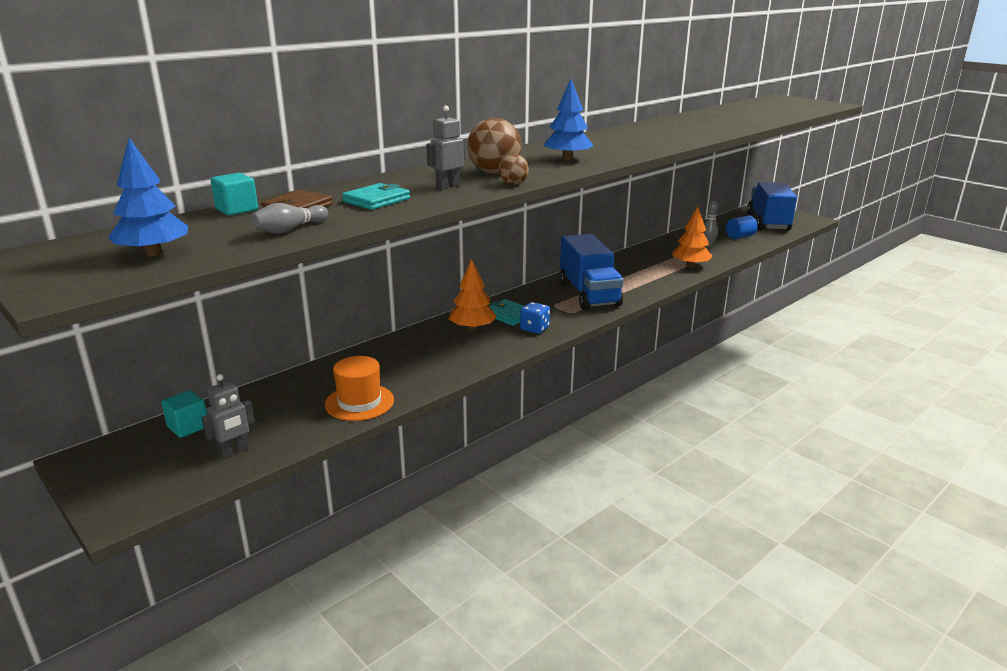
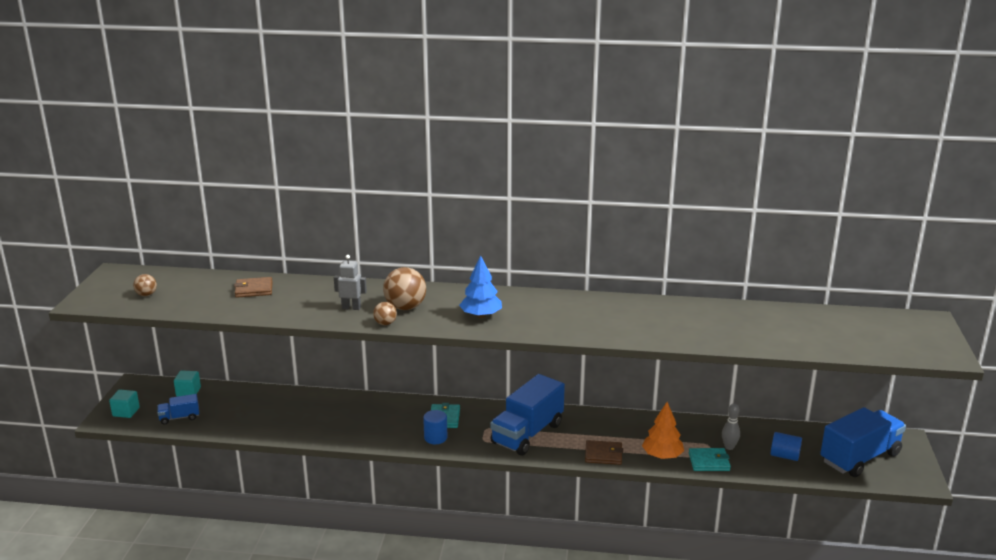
camera: 50 degrees right, 0 degrees up
blue tree [108,138,188,256] -> brown ball [133,274,157,296]
grey robot [201,374,255,459] -> blue truck [157,394,199,424]
turquoise cube [210,173,258,216] -> turquoise cube moved to [109,390,140,418]
grey bowling pin [250,203,328,234] -> none
orange hat [325,356,394,421] -> none
turquoise wallet [342,183,410,210] -> turquoise wallet moved to [689,448,731,471]
orange tree [449,259,497,331] -> none
blue dice [520,302,550,334] -> blue cylinder [423,410,448,444]
none -> brown wallet [585,440,623,465]

